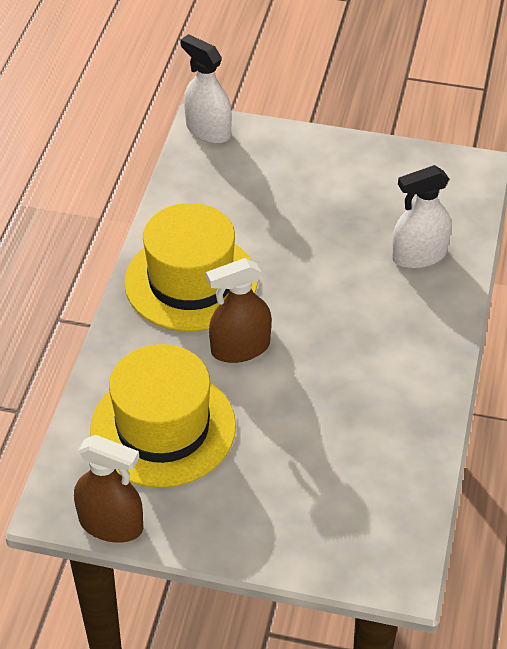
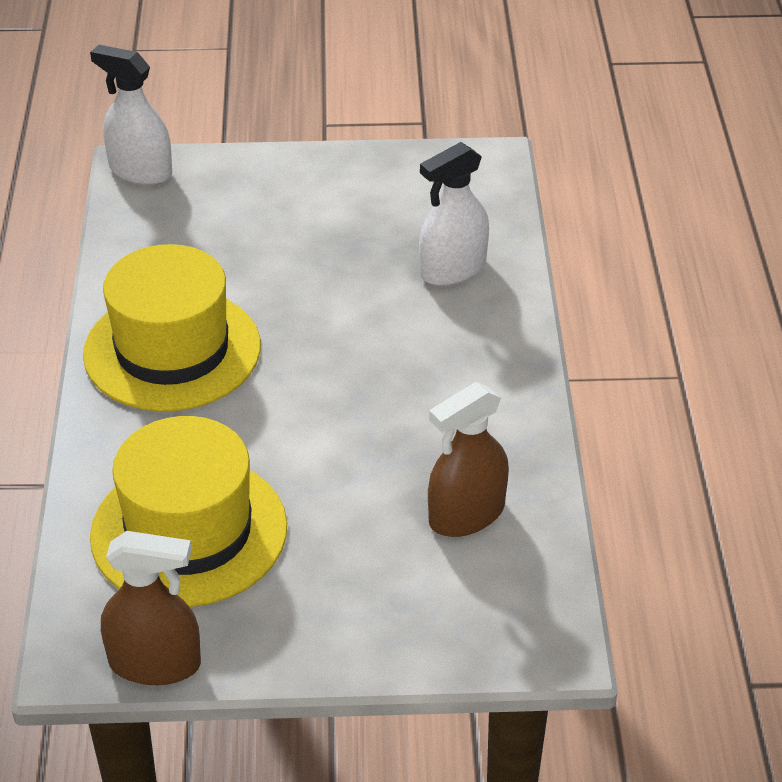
camera: 15 degrees left, 5 degrees down
brown spray bottle [206,258,272,363] -> brown spray bottle moved to [428,382,509,537]

